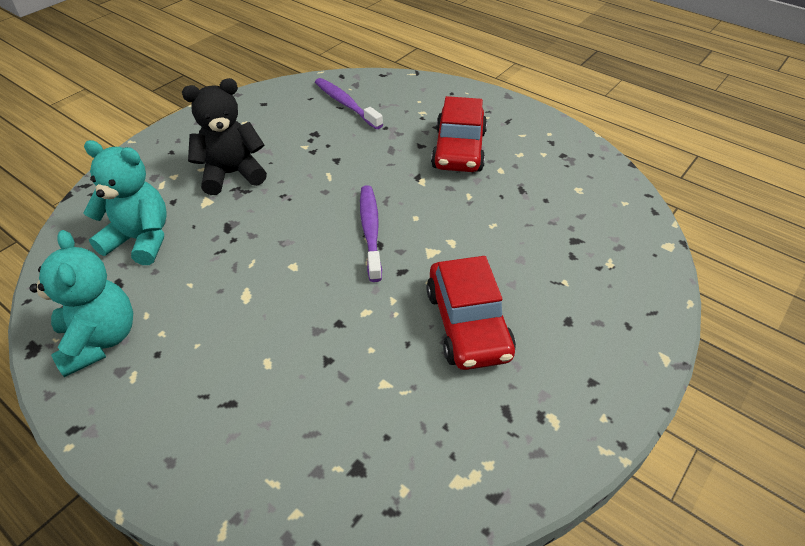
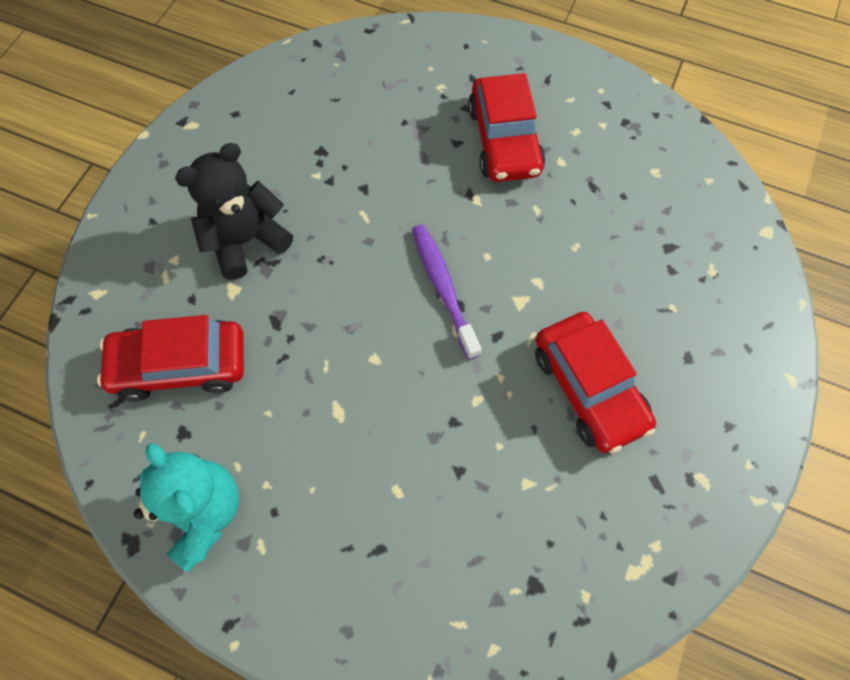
camera: 15 degrees left, 20 degrees up
turquoise teddy bear [83,140,167,265] -> red car [97,315,244,402]
purple toothbrush [315,78,383,129] -> none

